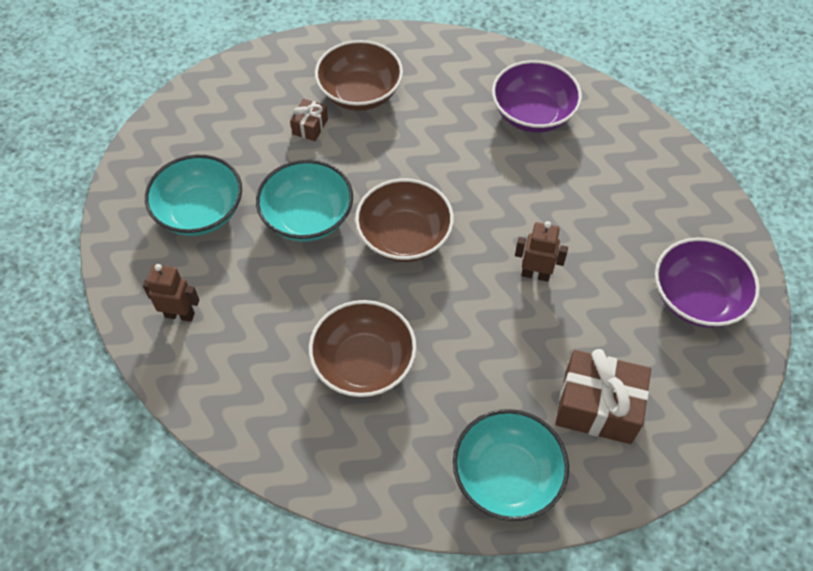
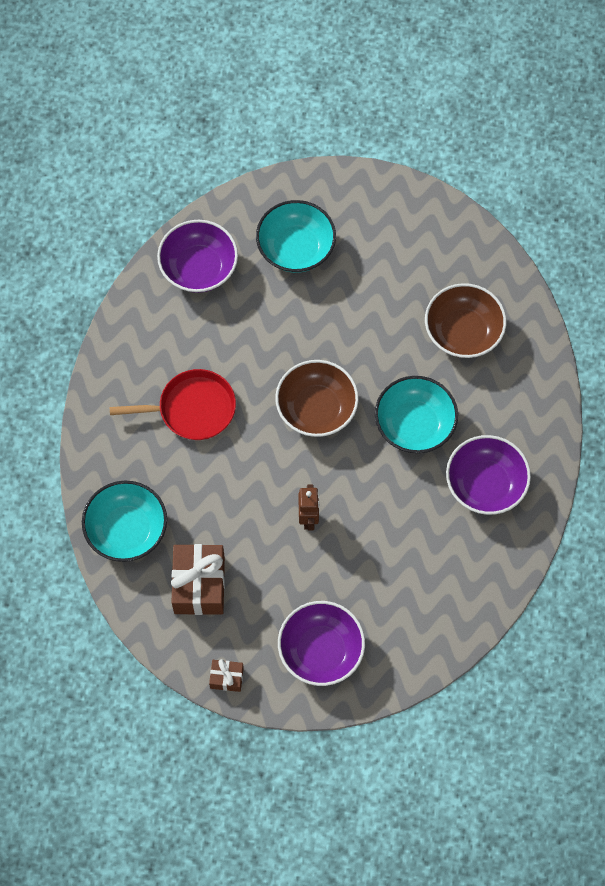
camera: 75 degrees right, 10 degrees up
brown robot [143,264,199,322] -> purple bowl [157,220,238,293]
turquoise bowl [256,160,353,242] -> turquoise bowl moved to [375,376,458,453]
brown gift [290,99,328,141] -> brown gift moved to [209,659,244,692]
brown bowl [309,300,417,397] -> red pan [109,369,236,440]

